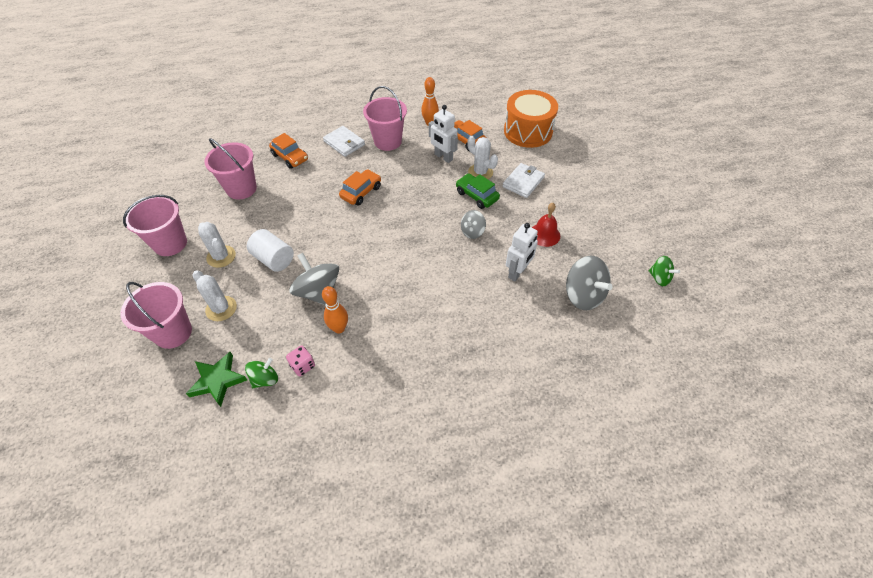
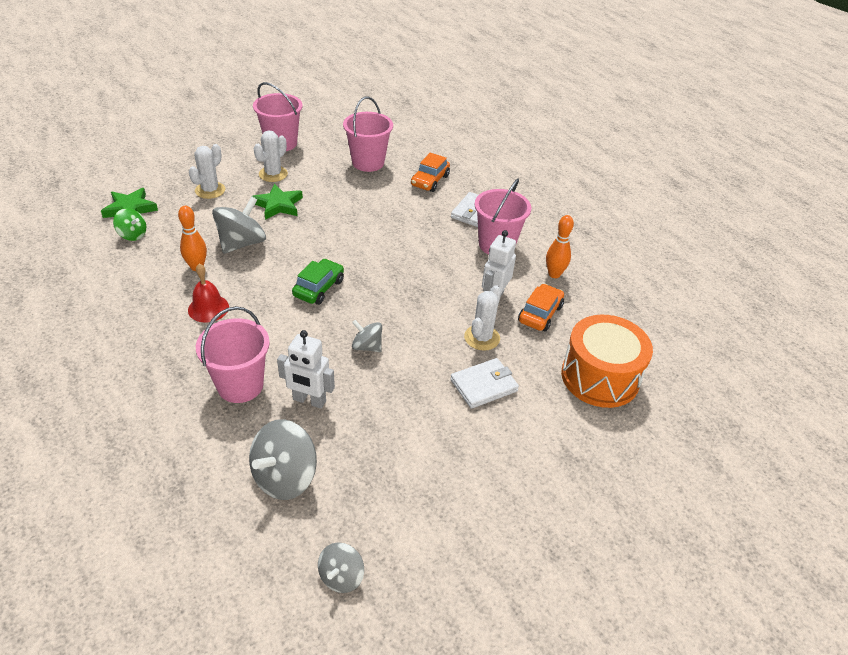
camera: 70 degrees right, 10 degrees down
pink bucket [121,282,192,349] -> pink bucket moved to [196,306,270,403]
white cylinder [247,229,294,272] -> green star [252,184,303,220]
pink dice [286,346,315,376] -> none
orange car [339,169,381,206] -> none
green car [456,173,500,209] -> green car moved to [292,259,344,305]
white wallet [503,163,545,198] -> white wallet turned 45 degrees counterclockwise [450,358,519,409]
red bell [532,203,560,247] -> red bell moved to [188,264,229,323]
green spinning top [648,256,680,286] -> grey spinning top [318,542,364,593]

